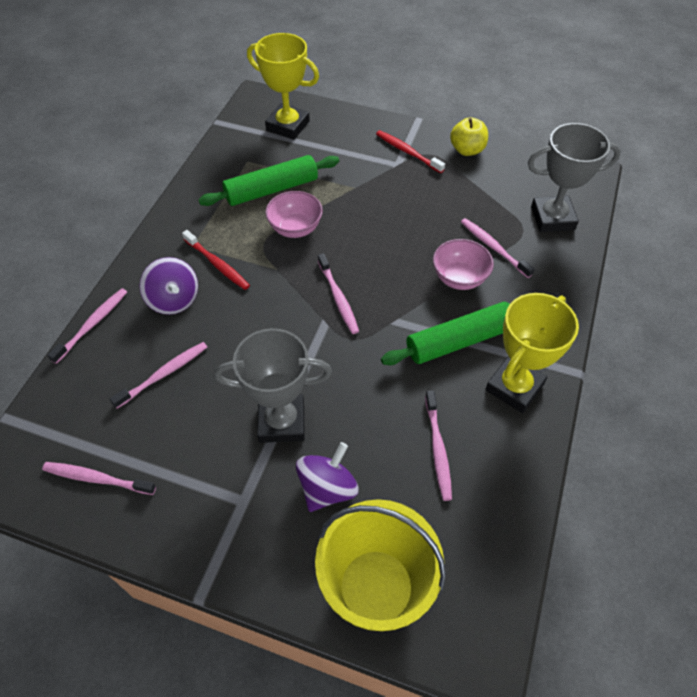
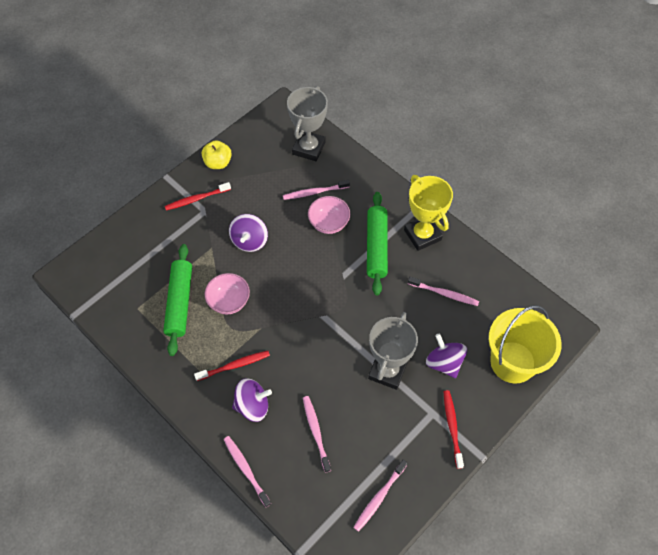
camera: 65 degrees left, 5 degrees up
yellow trophy [247,33,319,140] -> none
pink toothbrush [318,253,359,334] -> none
none -> purple spinning top [229,214,268,252]
none -> red toothbrush [444,390,464,469]

